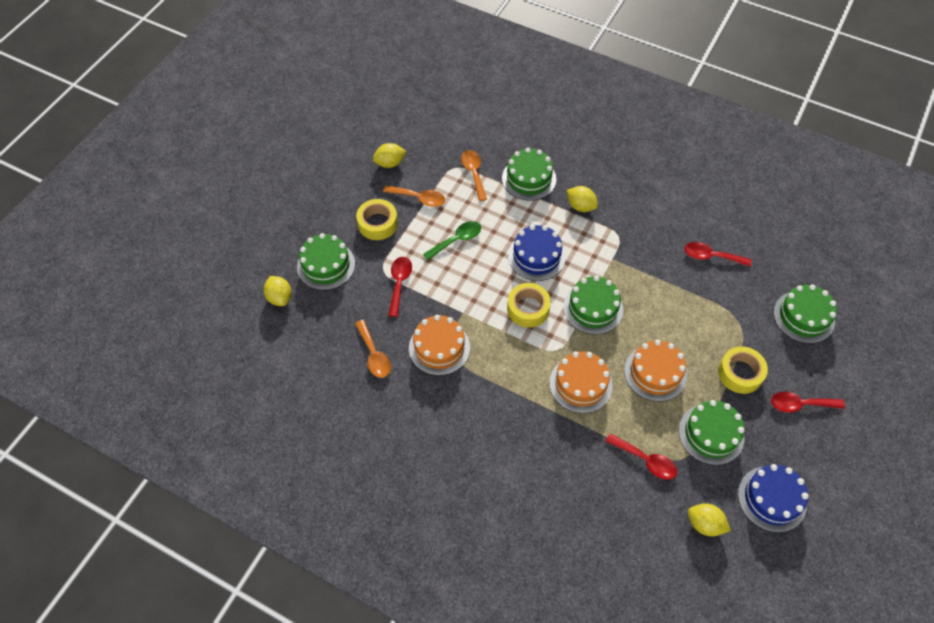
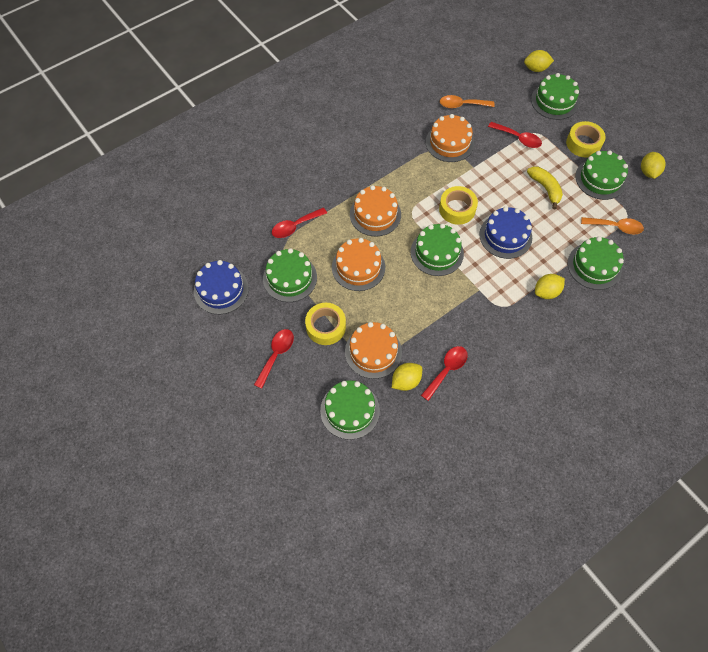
camera: 115 degrees right, 5 degrees up
orange spoon [383,185,445,207] -> green cake [575,150,628,200]
green spoon [423,221,481,260] -> yellow banana [527,166,563,209]
yellow lemon [688,504,731,536] -> yellow lemon moved to [392,363,422,391]
none -> orange cake [345,322,402,379]

